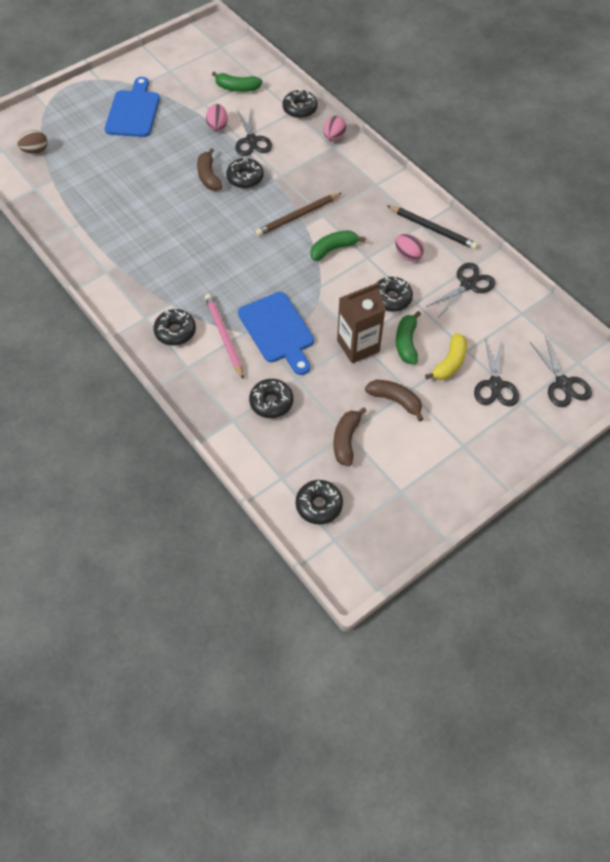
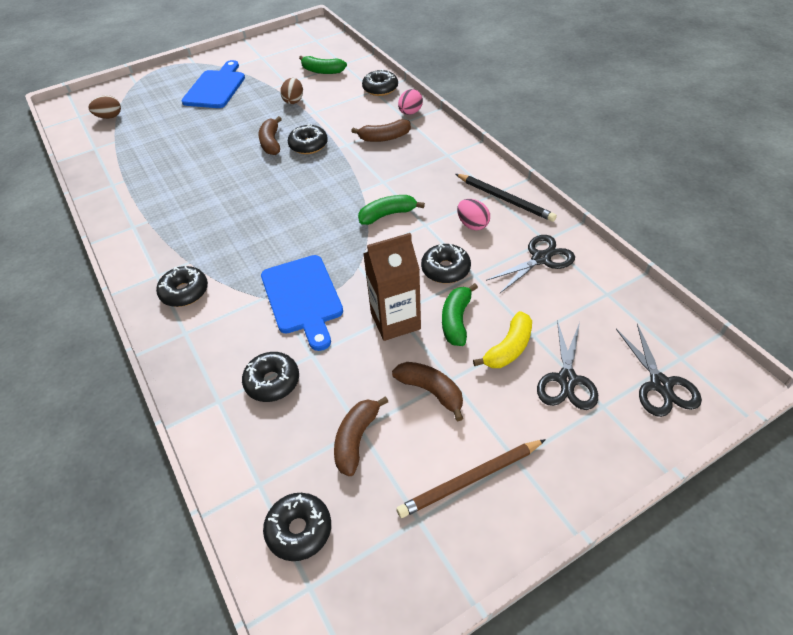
camera: 10 degrees right, 10 degrees down
pink pencil [205,294,244,380] -> none
pink egg [206,104,228,131] -> brown egg [280,78,303,104]
black scissors [235,109,272,156] -> none
brown pencil [256,193,342,236] -> brown pencil moved to [396,439,546,518]
none -> brown banana [351,119,411,142]

